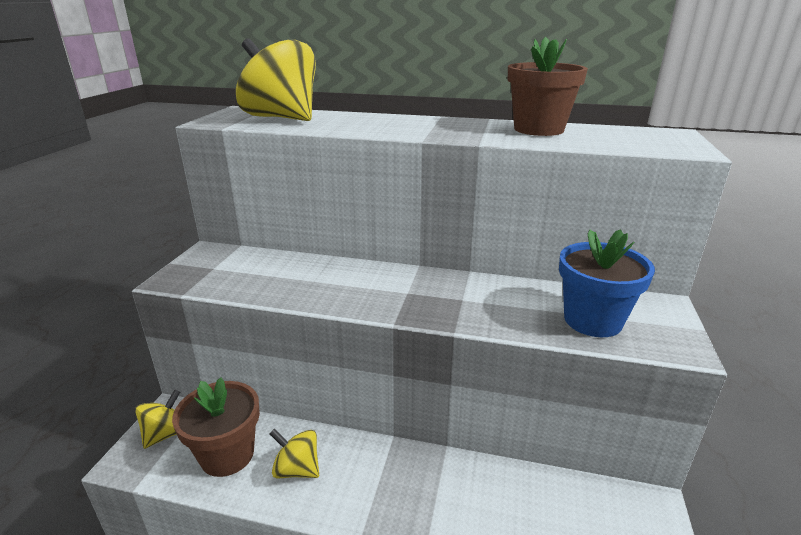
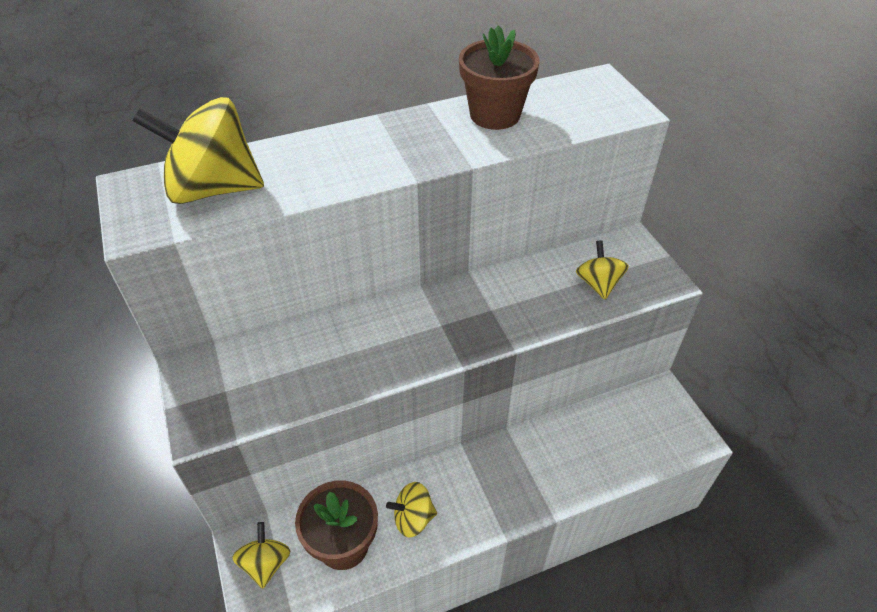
camera: 35 degrees left, 20 degrees up
blue flower pot [559,229,655,337] -> yellow spinning top [576,240,629,300]

